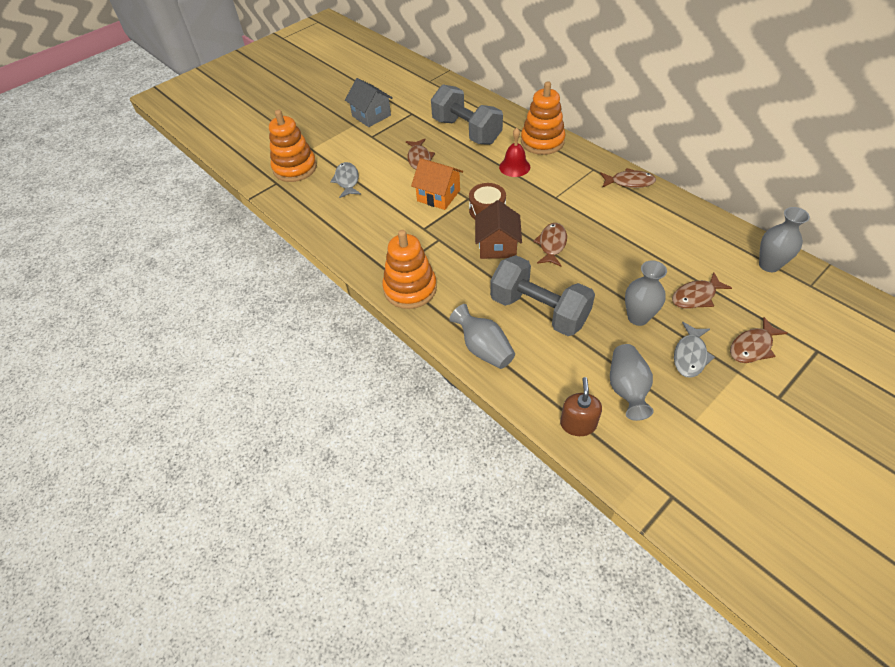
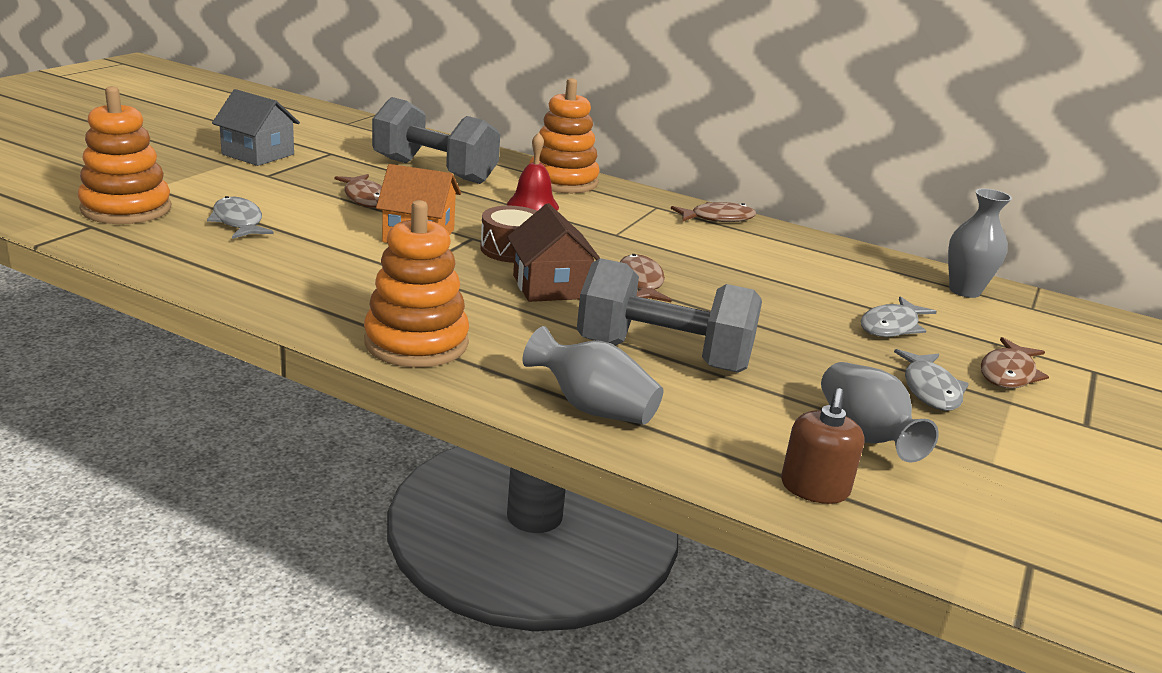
camera: 25 degrees left, 25 degrees down
brown soap dispenser [560,377,602,436] -> brown soap dispenser turned 150 degrees counterclockwise [781,388,865,504]
grey vase [625,260,667,326] -> none
brown fish [672,272,732,309] -> grey fish [861,296,937,337]

